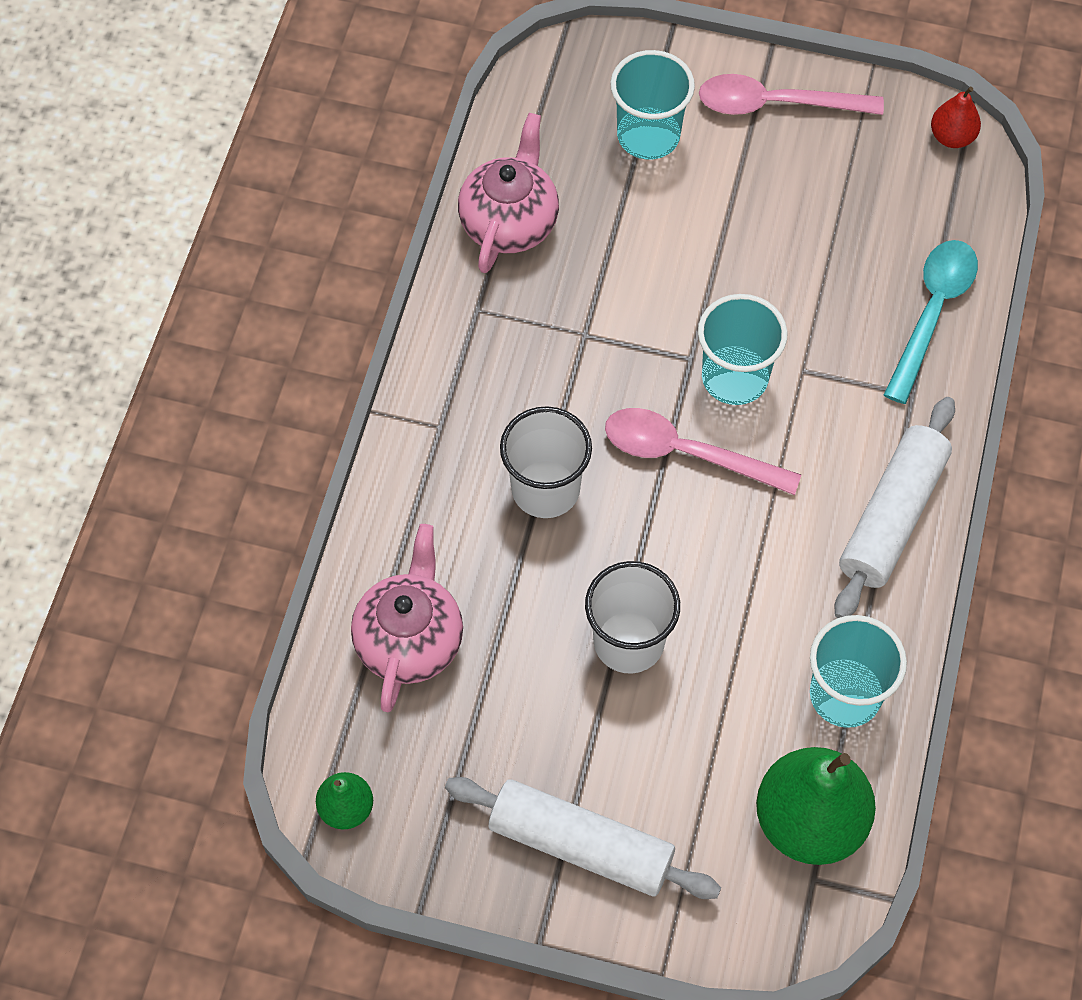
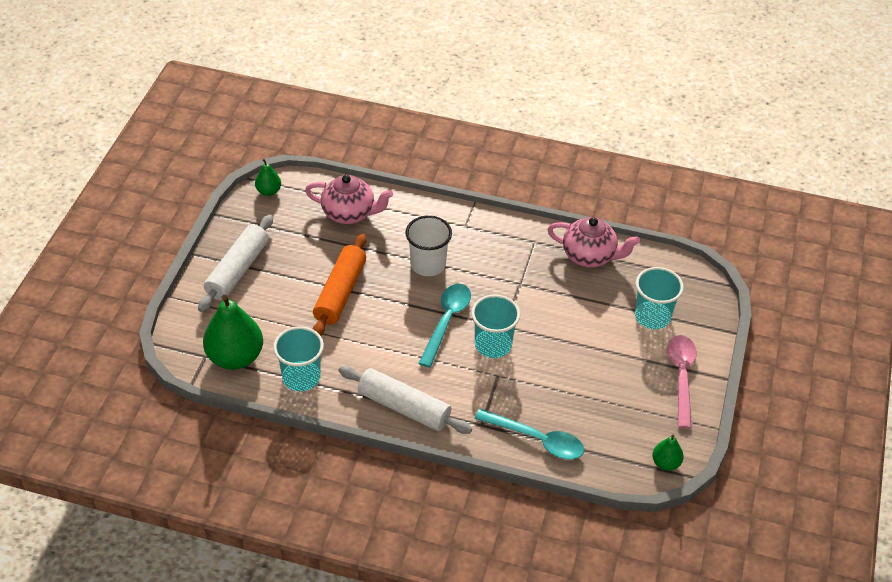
camera: 90 degrees right, 15 degrees down
white cup [585,561,680,674] -> orange rolling pin [312,233,366,336]
pink spoon [605,408,801,495] -> turquoise spoon [418,284,471,368]
red pear [931,87,981,148] -> green pear [652,434,684,471]

